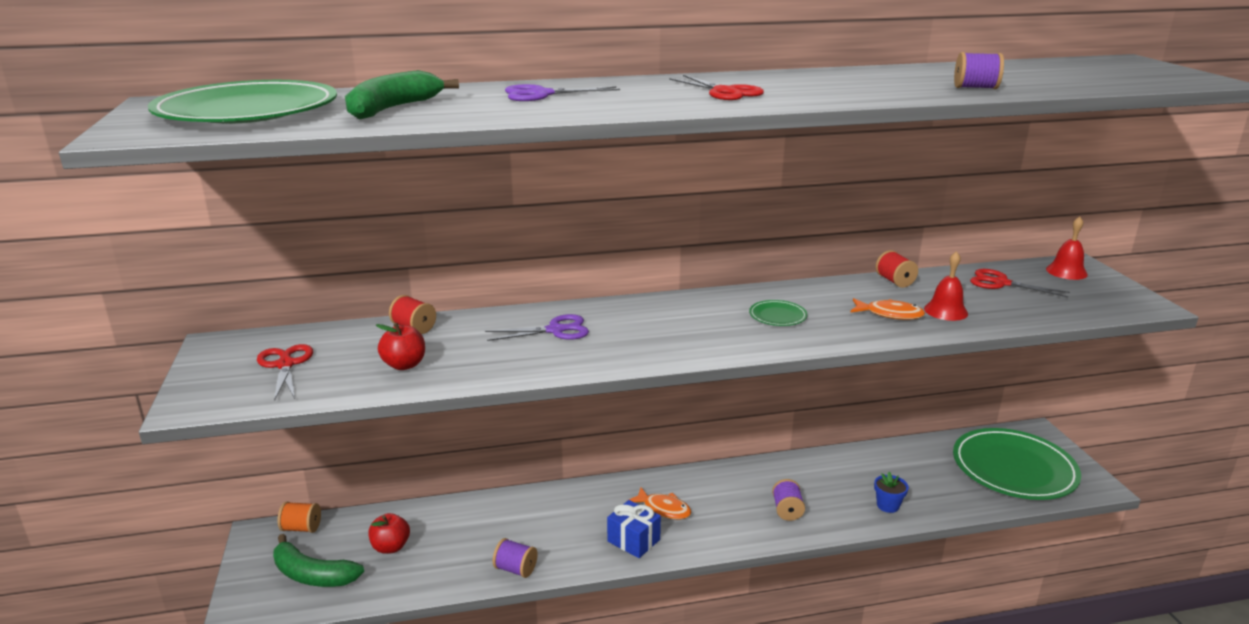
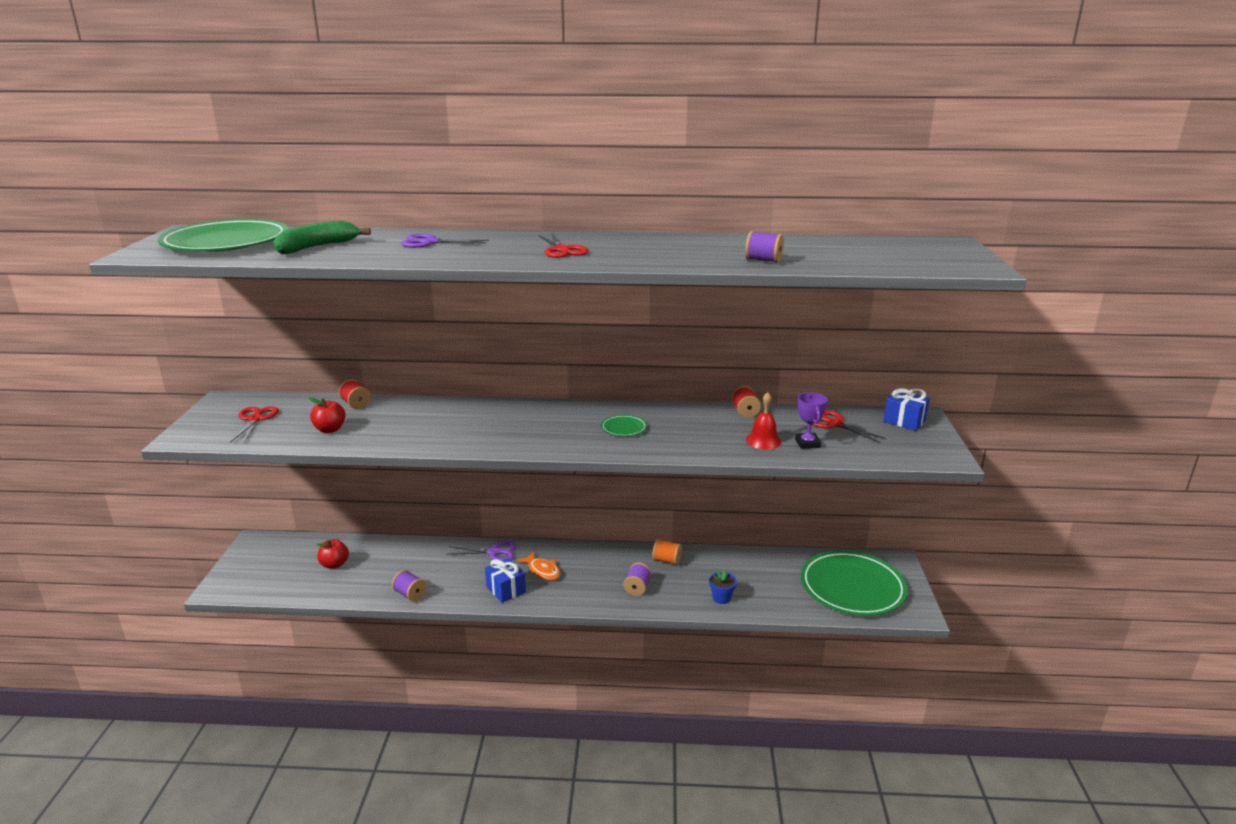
camera: 15 degrees right, 0 degrees up
green banana [273,534,364,587] -> none
orange spool [277,502,321,533] -> orange spool moved to [652,539,682,565]
purple scissors [485,314,589,341] -> purple scissors moved to [448,541,517,561]
orange fish [850,298,925,320] -> none
red bell [1046,217,1088,280] -> blue gift [883,388,930,431]
none -> purple trophy [795,392,828,449]

